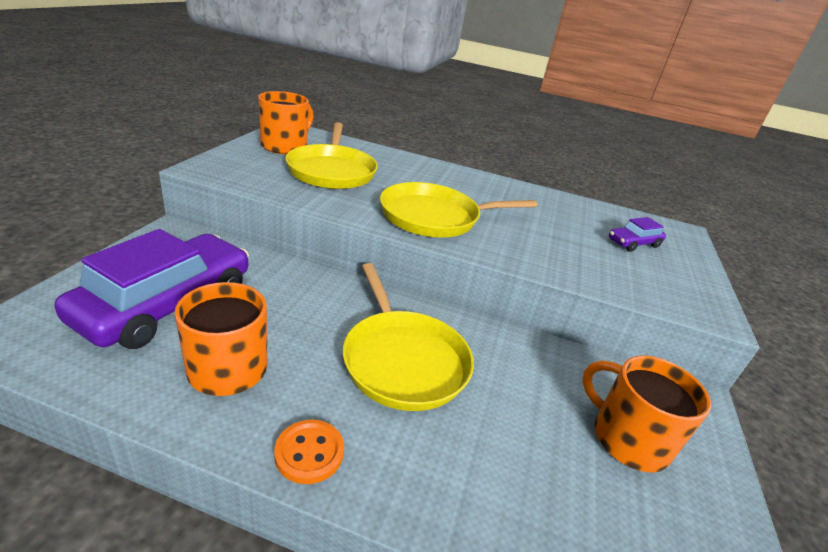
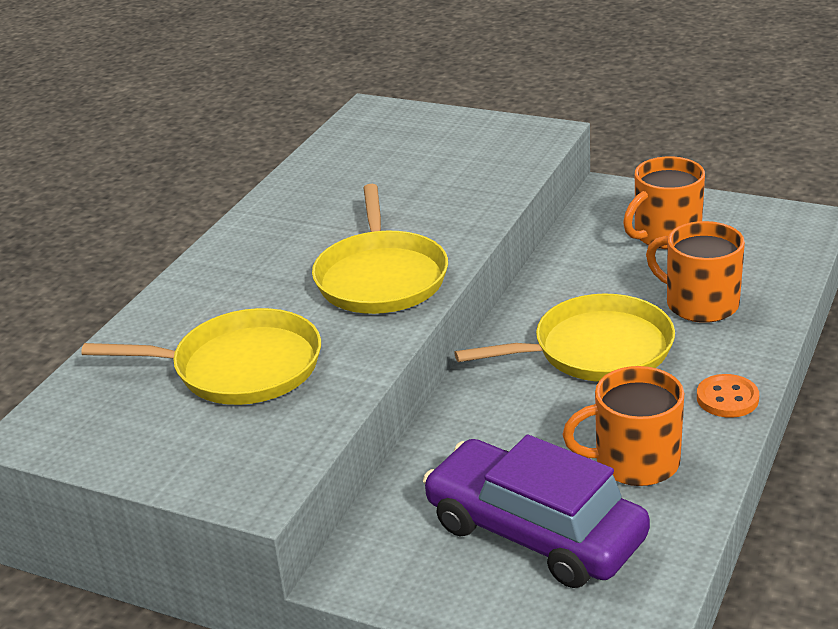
camera: 75 degrees left, 0 degrees up
orange mug [258,91,314,154] -> orange mug moved to [646,221,745,323]
purple car [609,217,666,252] -> none

